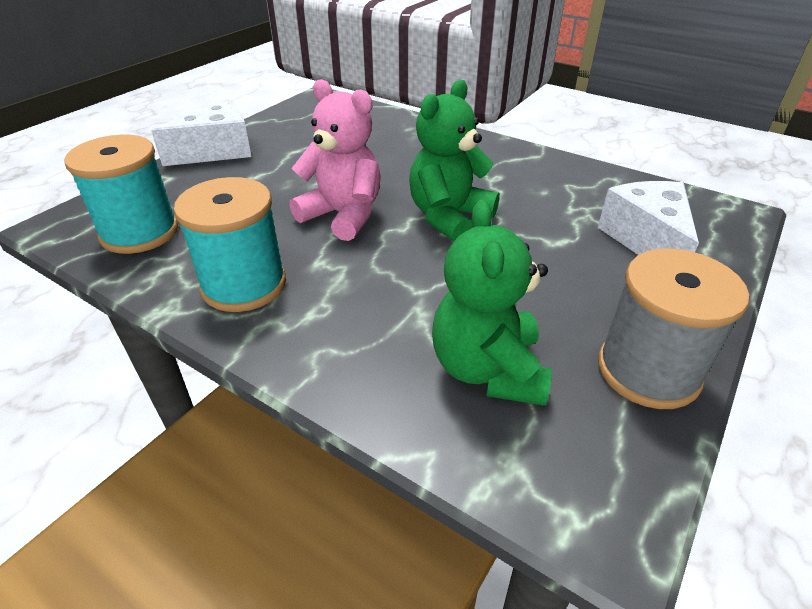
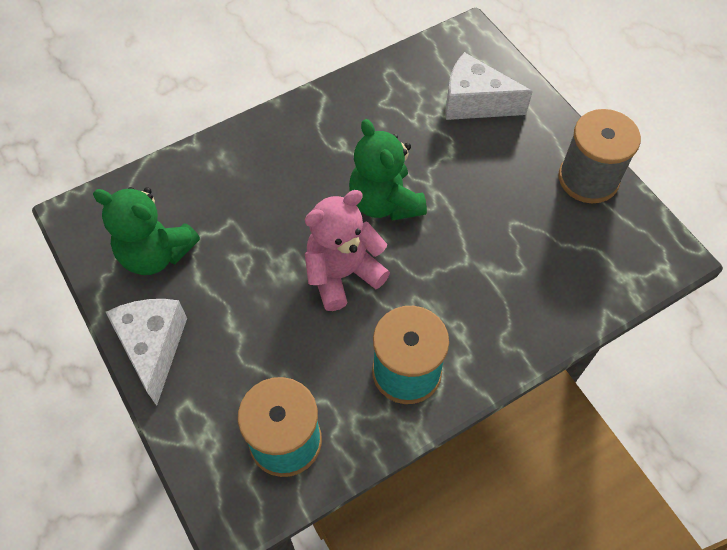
camera: 65 degrees left, 20 degrees up
green teddy bear [432,200,552,406] -> green teddy bear moved to [93,187,200,275]

